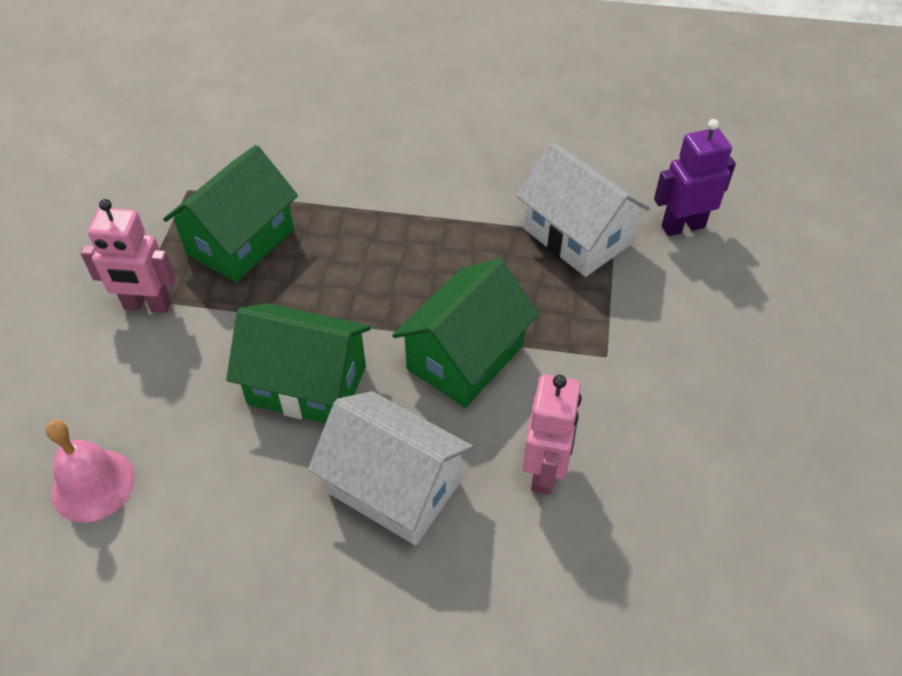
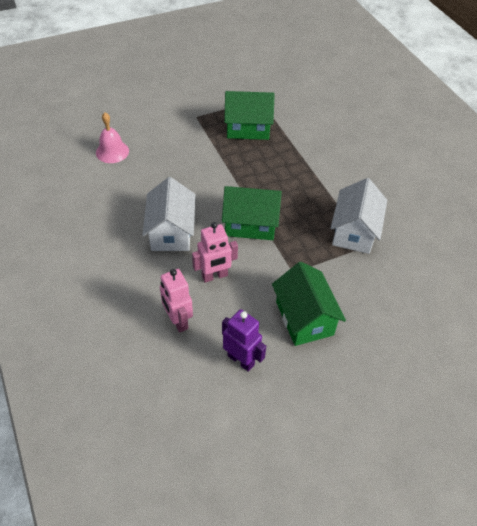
camera: 55 degrees right, 0 degrees up
pink robot [80,199,176,313] -> pink robot moved to [160,269,193,333]
green house [226,303,371,424] -> green house moved to [272,262,346,346]
purple robot [654,119,736,236] -> purple robot moved to [222,309,266,372]

